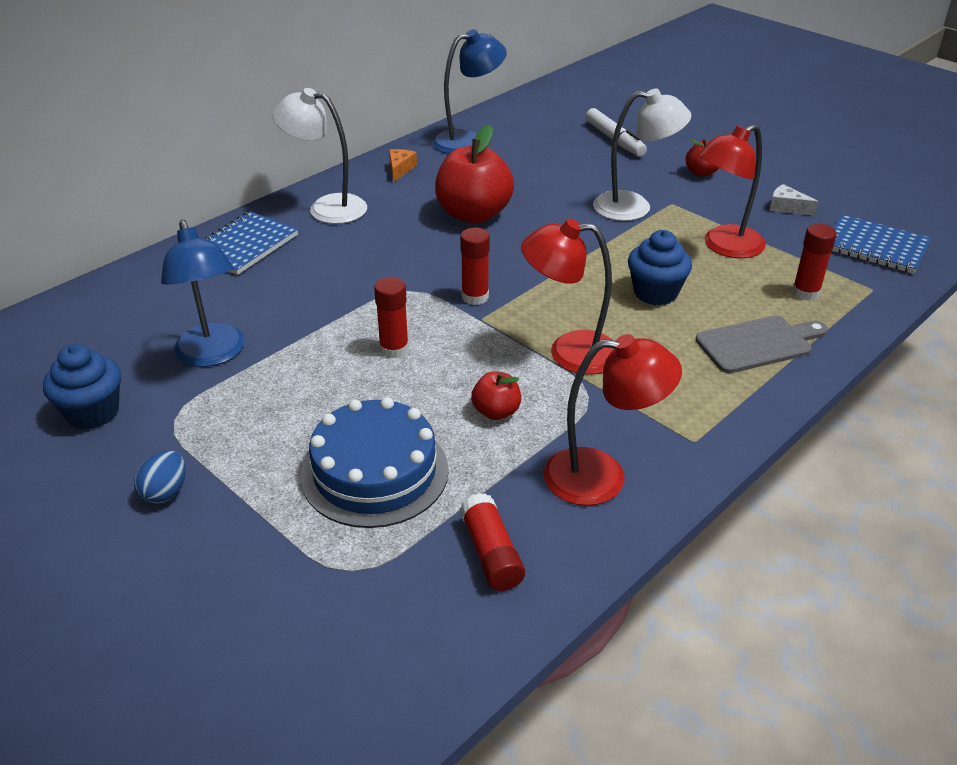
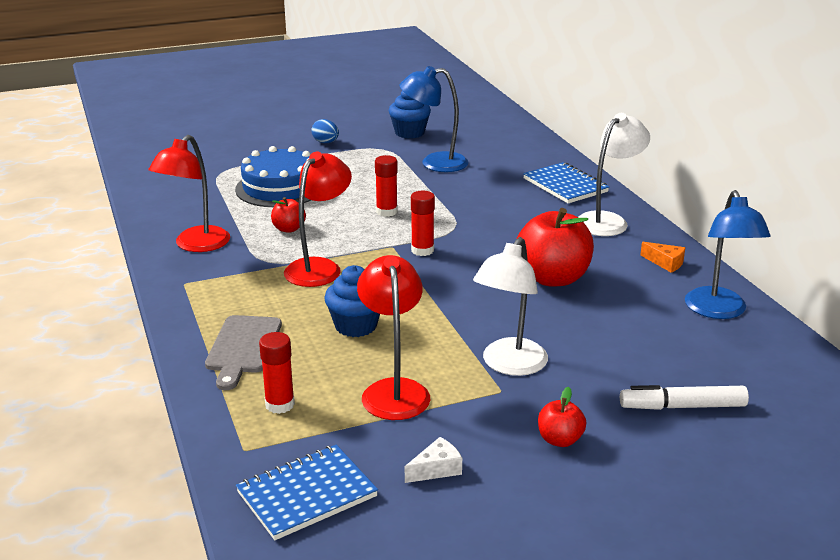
camera: 115 degrees right, 10 degrees down
red glue stick [459,493,525,591] -> none

